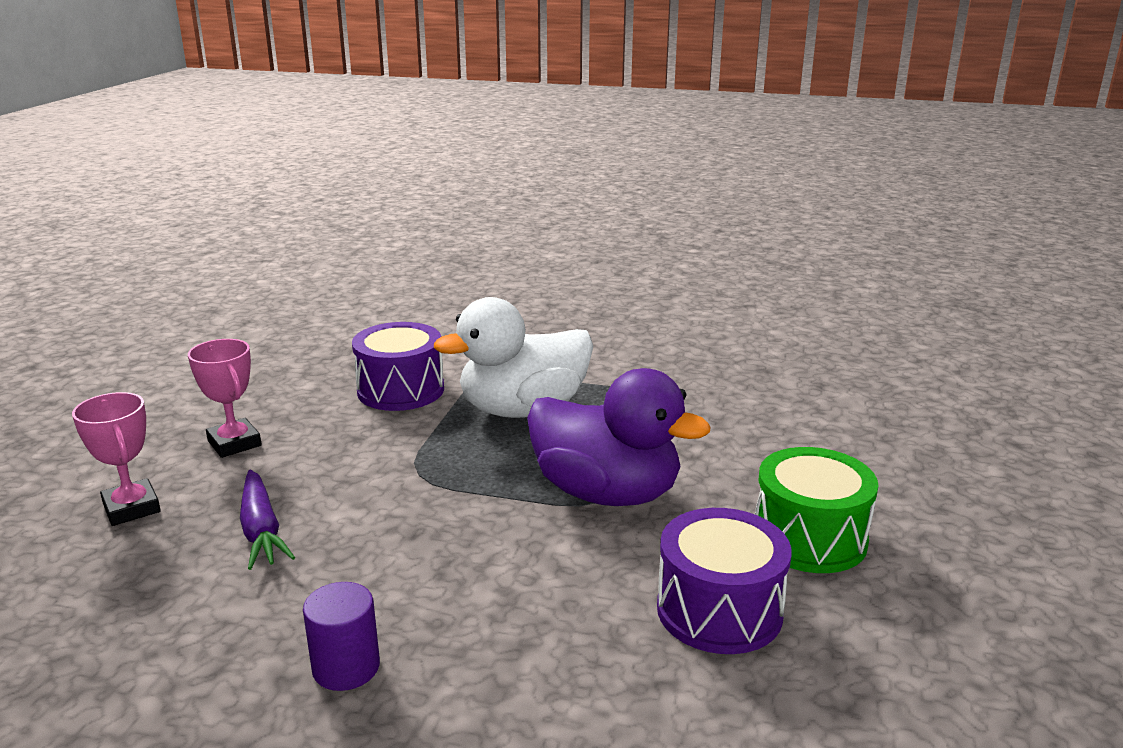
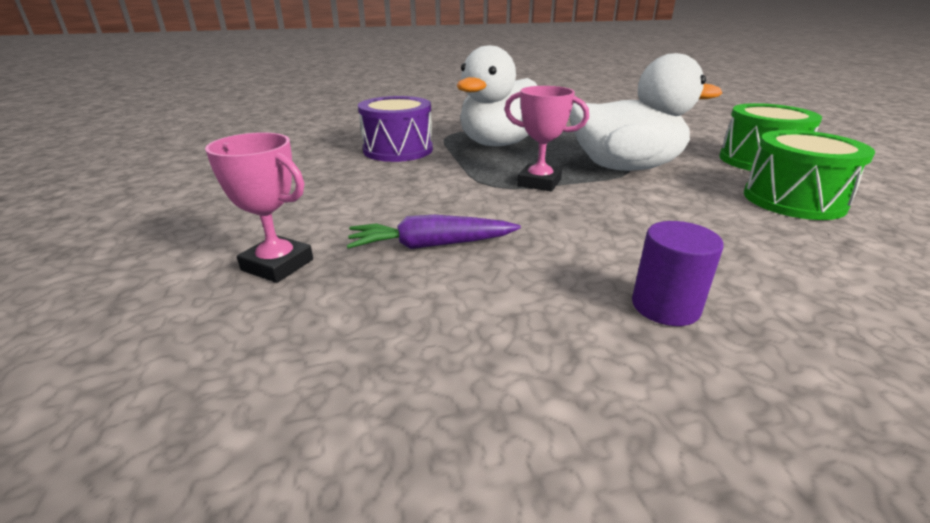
camera: 30 degrees left, 5 degrees up
pink trophy [188,339,262,458] -> pink trophy moved to [504,86,589,191]
purple carrot [240,470,295,570] -> purple carrot turned 135 degrees clockwise [347,215,521,249]
purple duck [527,368,711,506] -> white duck [570,53,722,171]
purple drum [657,508,792,654] -> green drum [744,130,875,220]

